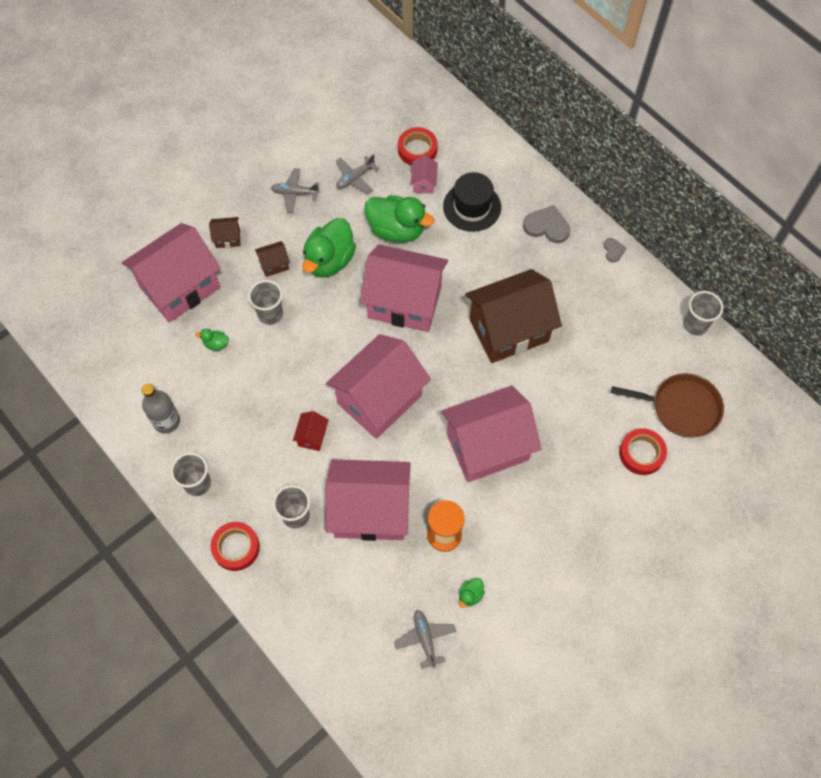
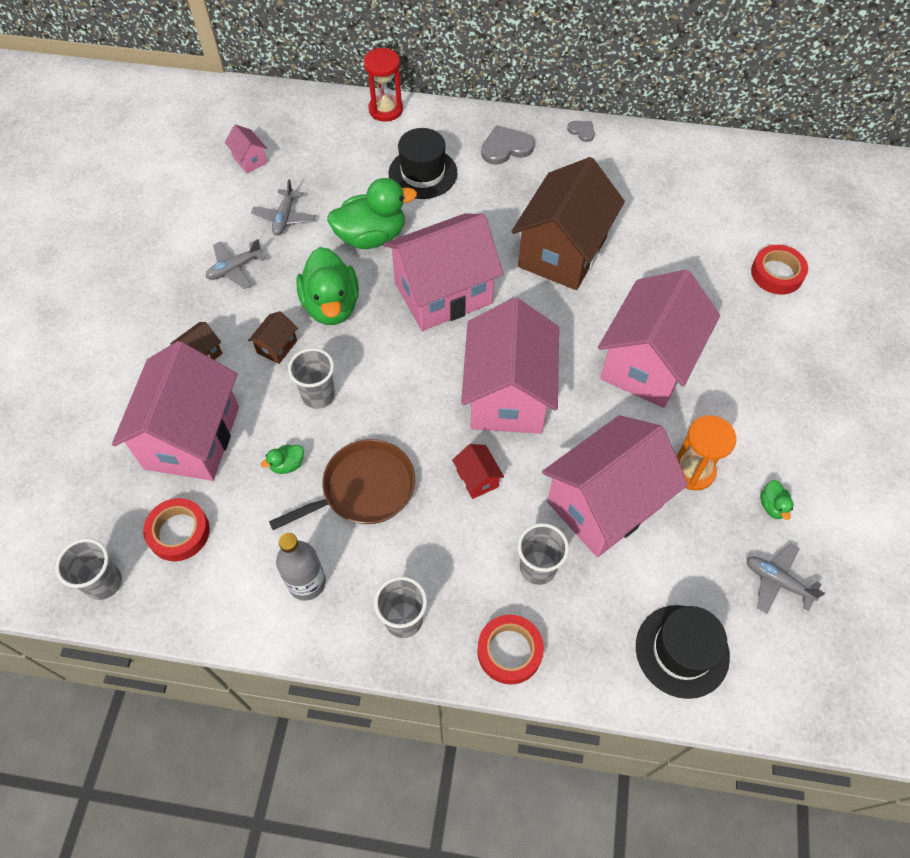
camera: 40 degrees left, 5 degrees down
red tape [398,127,438,166] -> red tape moved to [143,498,210,561]
pink house [410,155,438,194] -> pink house moved to [225,125,267,173]
brown pan [611,373,724,438] -> brown pan moved to [269,439,415,530]
grey cup [683,291,723,336] -> grey cup moved to [55,538,122,600]
none -> red hourglass [363,48,403,122]
none -> black hat [636,605,730,699]

